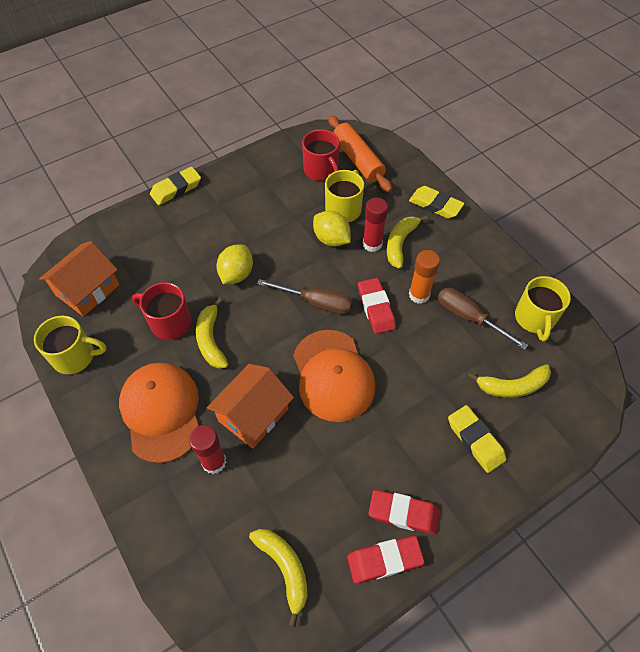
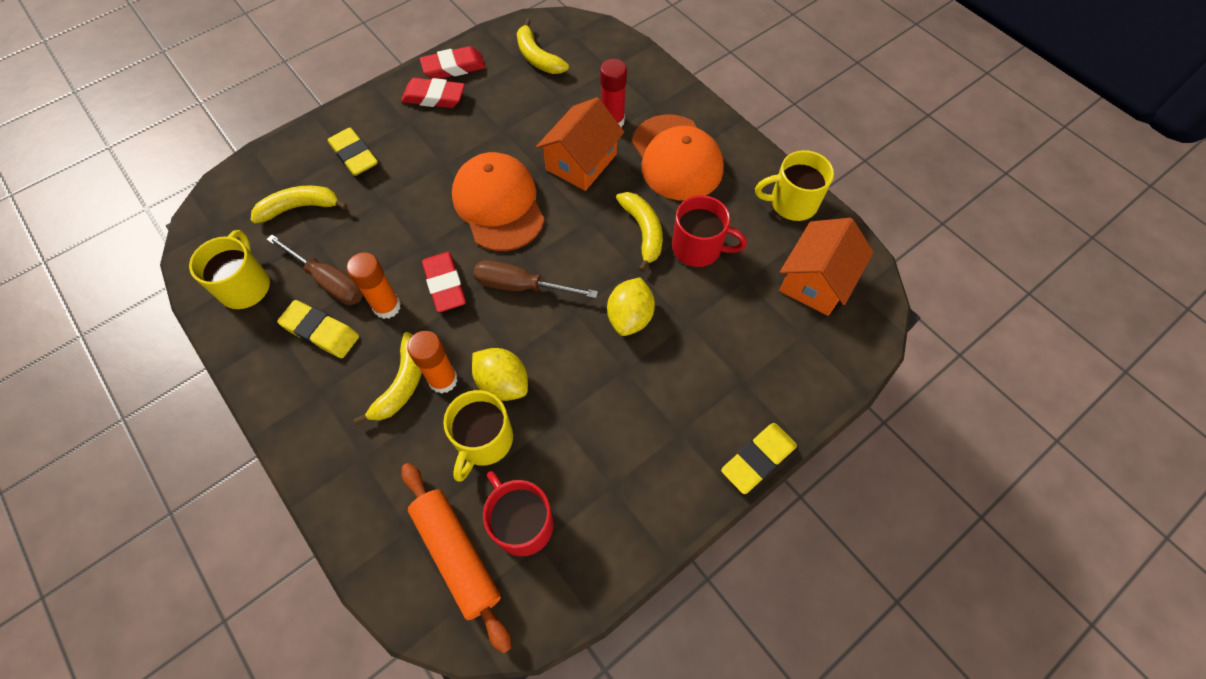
camera: 175 degrees right, 5 degrees up
red glue stick [363,198,388,252] -> orange glue stick [407,331,458,394]
yellow eraser [409,186,464,219] -> yellow eraser moved to [277,300,359,358]

